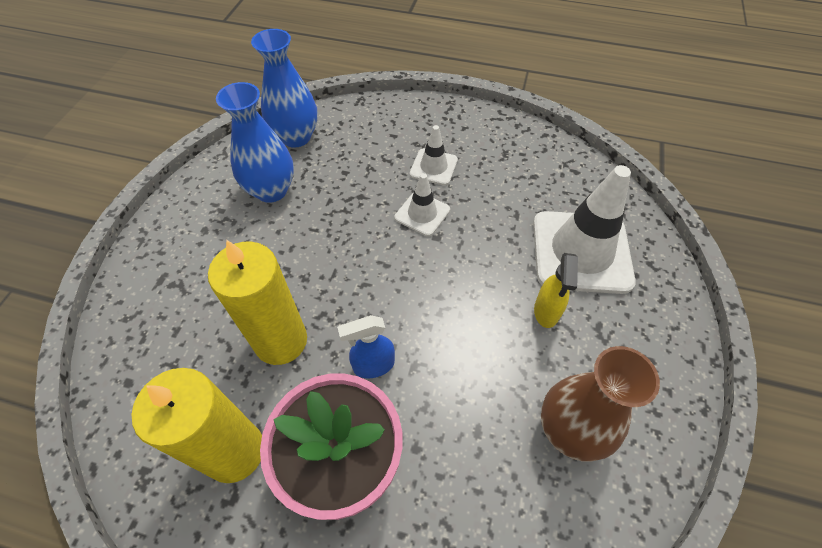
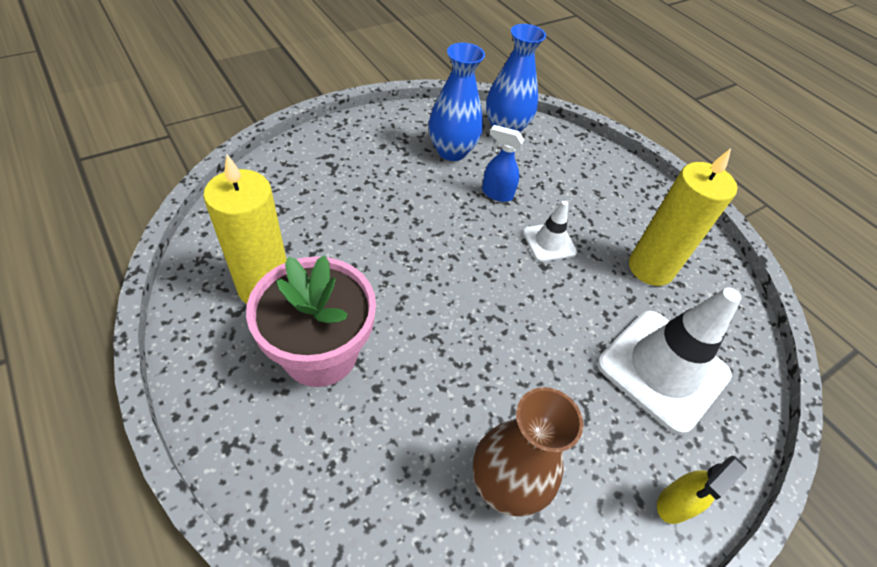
camera: 35 degrees right, 5 degrees down
yellow candle [208,240,307,365] -> yellow candle moved to [629,148,737,286]
blue spray bottle [337,315,395,378] -> blue spray bottle moved to [482,125,524,202]
white traffic cone [410,125,458,185] -> none
yellow spray bottle [534,253,578,328] -> yellow spray bottle moved to [657,456,747,524]

